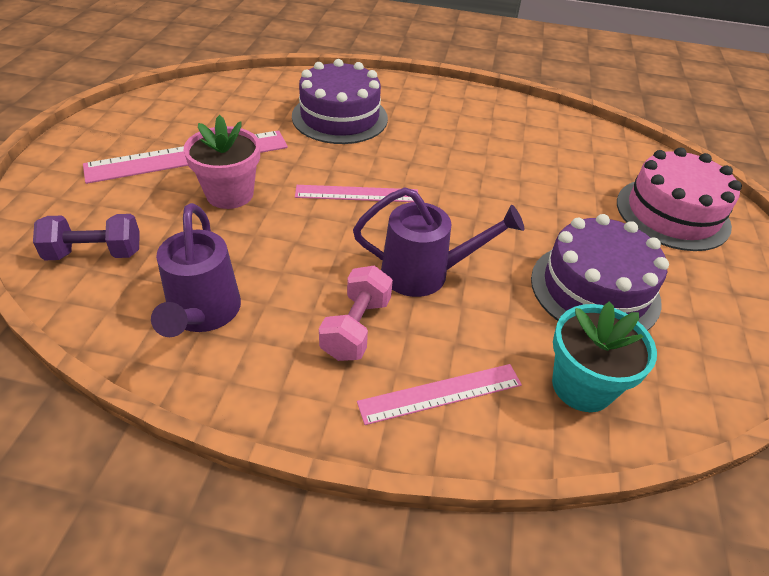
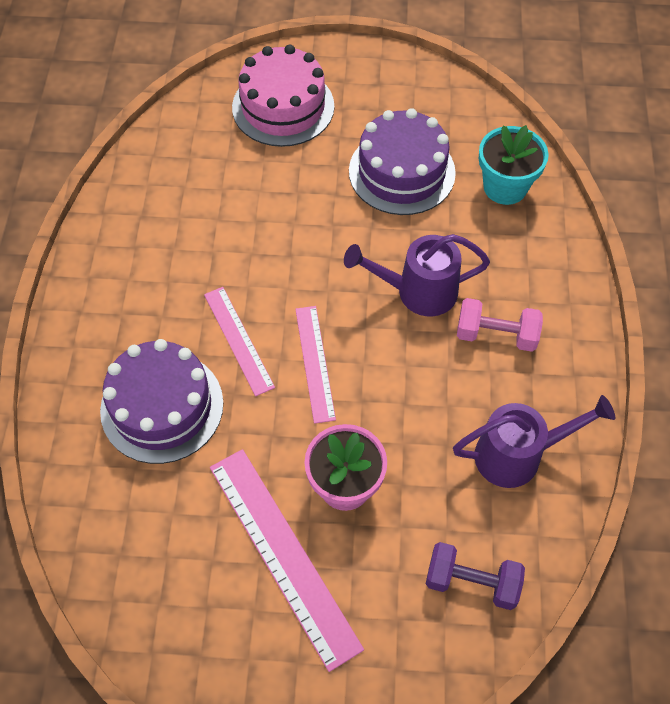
camera: 95 degrees left, 15 degrees up
purple dumbbell [33,214,140,261] -> purple dumbbell turned 60 degrees counterclockwise [426,542,525,610]
purple watering can [353,187,524,297] -> purple watering can turned 90 degrees counterclockwise [344,234,490,316]
pink ruler [357,364,522,425] -> pink ruler moved to [204,287,275,396]

